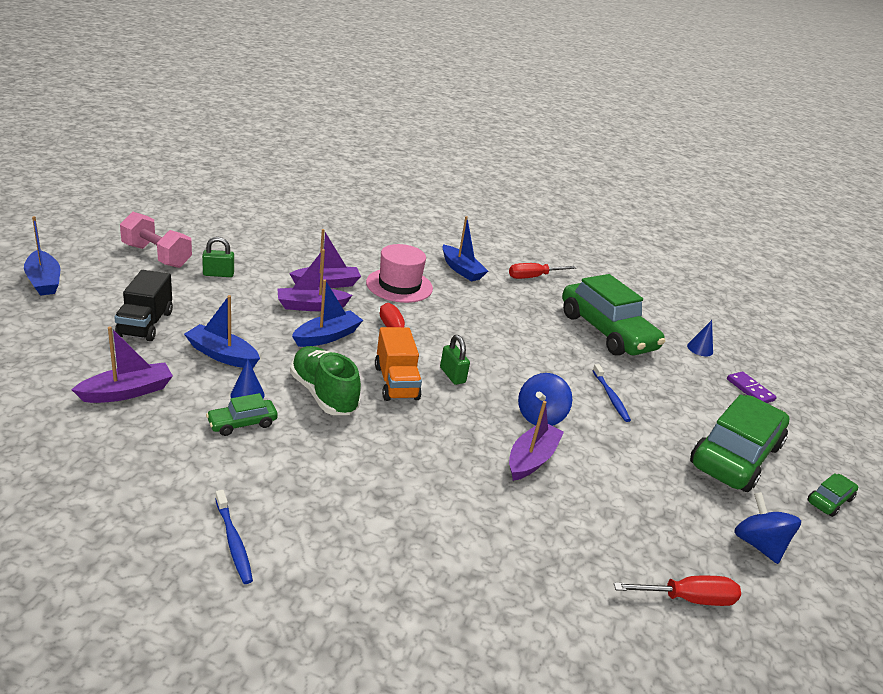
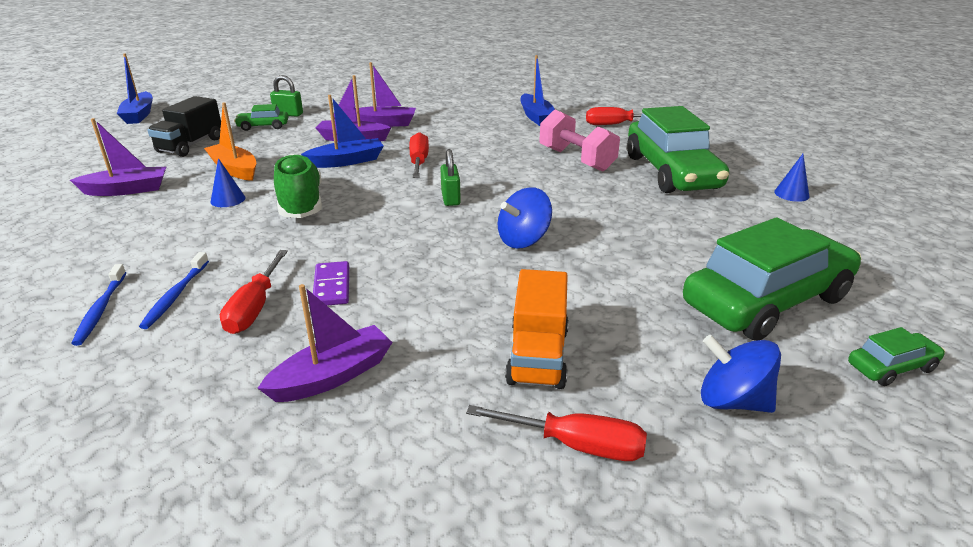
camera: 25 degrees right, 0 degrees up
pink dumbbell [120,212,192,268] -> pink dumbbell moved to [540,110,620,172]
blue boat [184,295,260,368] -> orange boat [204,102,256,181]
green car [206,393,278,436] -> green car moved to [234,104,288,131]
pink hat [366,244,433,303] -> none
orange truck [375,327,422,401] -> orange truck moved to [505,269,569,389]
purple boat [509,401,564,481] -> purple boat moved to [258,284,393,402]
blue toothbrush [593,364,631,422] -> blue toothbrush moved to [139,252,209,329]
purple domino [727,372,777,403] -> purple domino moved to [313,261,349,306]
blue spinning top [734,492,801,564] -> blue spinning top turned 60 degrees counterclockwise [701,335,781,413]
none -> red screwdriver [220,250,288,334]

